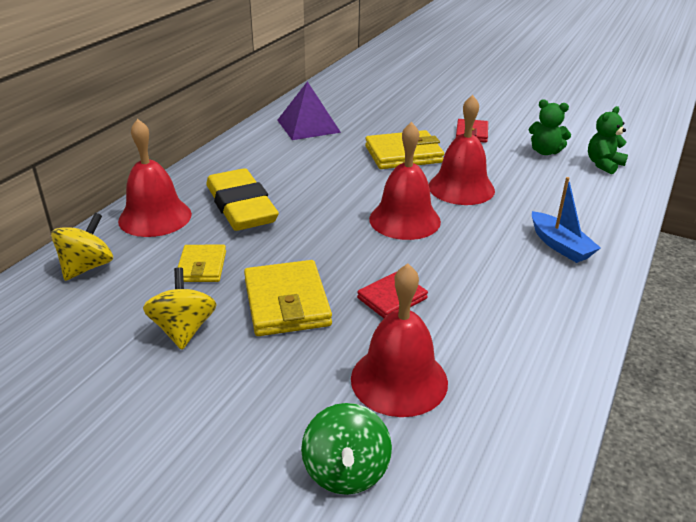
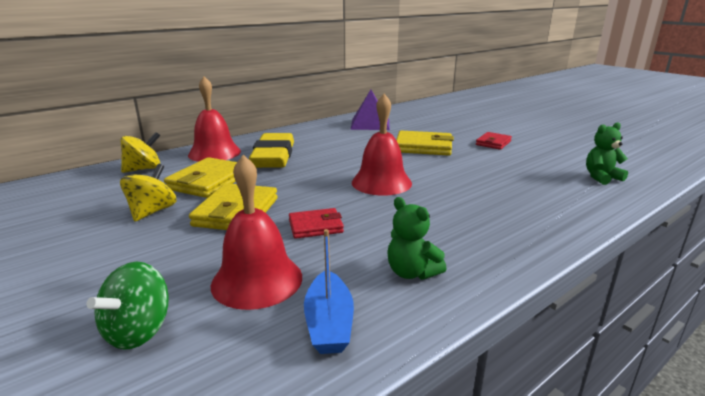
camera: 25 degrees right, 10 degrees down
yellow wallet [177,245,226,282] -> yellow wallet [164,157,237,198], size x1.63
red bell [429,95,495,205] -> none
green teddy bear [529,99,571,155] -> green teddy bear moved to [387,197,446,280]
blue boat [532,177,601,263] -> blue boat moved to [304,229,354,354]

